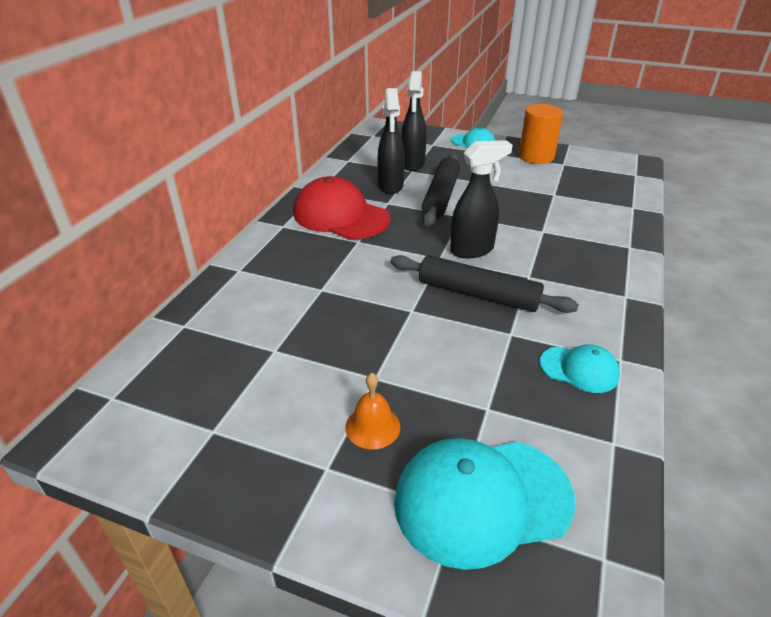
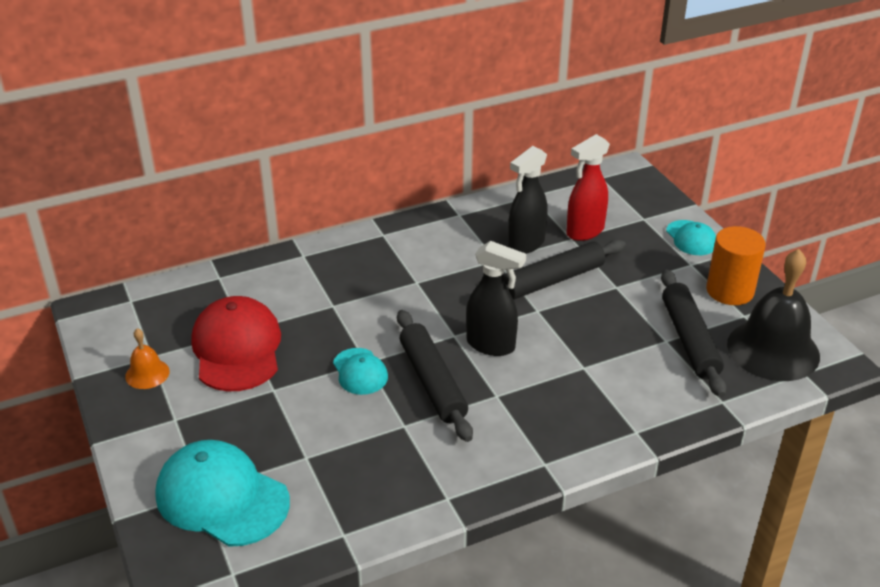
camera: 45 degrees right, 0 degrees up
red cap [294,176,390,239] -> red cap moved to [191,296,281,391]
orange bell [345,373,401,450] -> orange bell moved to [125,328,170,389]
black spray bottle [401,71,427,171] -> red spray bottle [566,134,610,241]
turquoise cap [540,344,620,393] -> turquoise cap moved to [333,348,388,395]
none -> black rolling pin [661,269,727,397]
none -> black bell [727,249,820,381]

